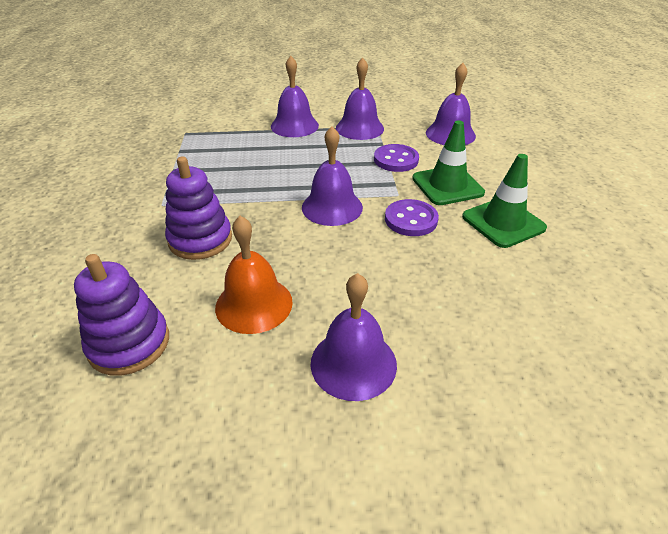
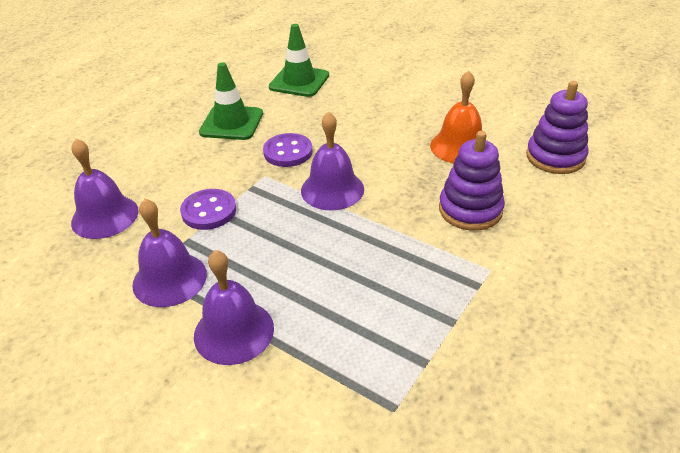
camera: 140 degrees left, 0 degrees up
purple bell [311,273,397,401] -> none
green traffic cone [412,120,485,205] -> green traffic cone moved to [269,24,329,97]

